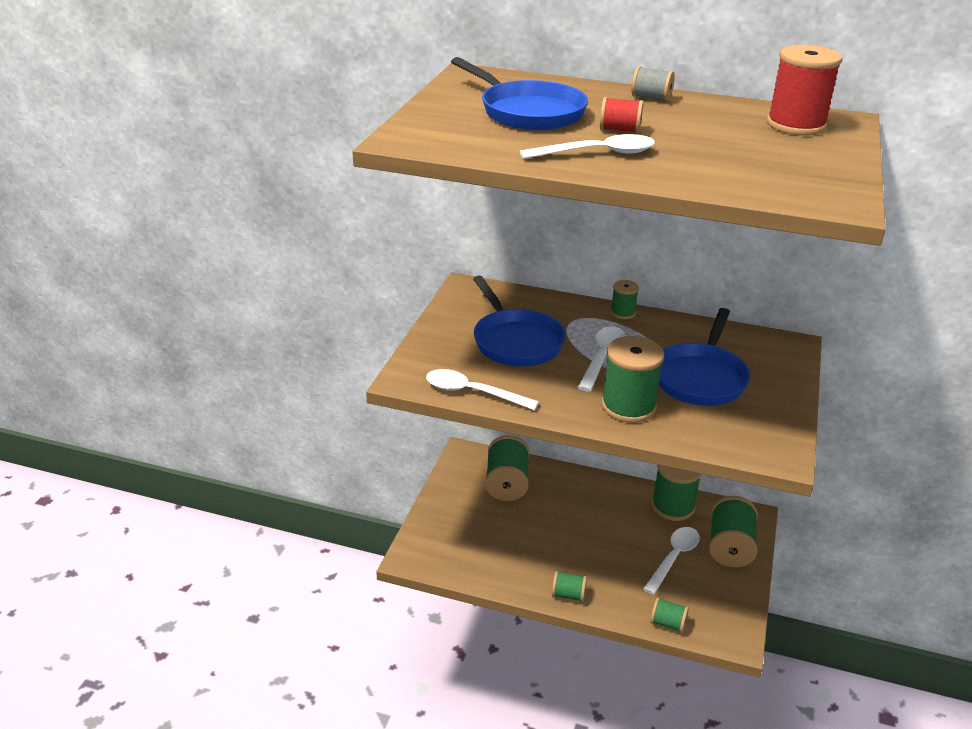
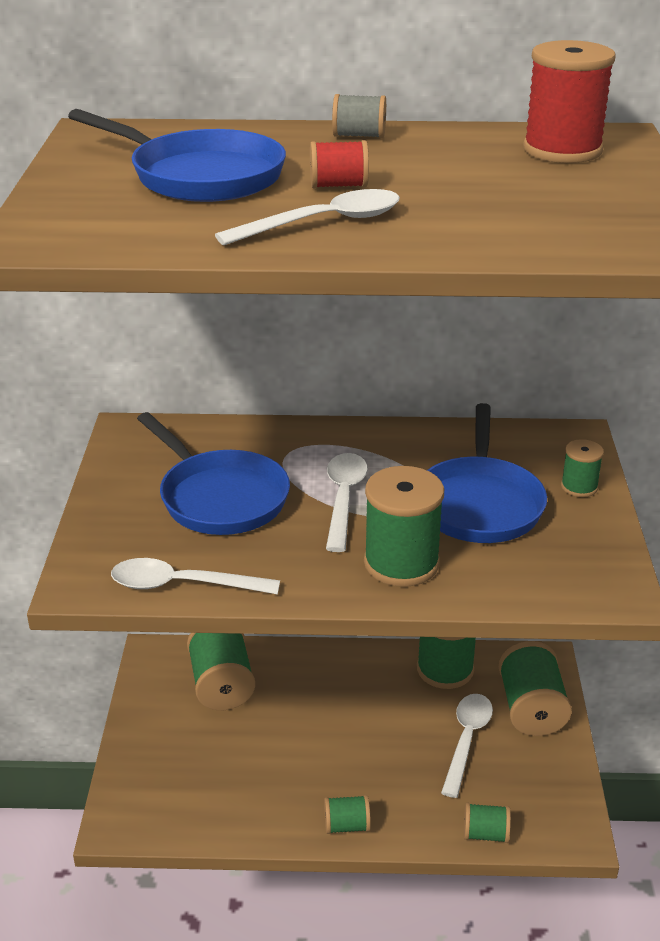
camera: 15 degrees left, 0 degrees up
green spool [611,280,639,319] -> green spool moved to [561,439,604,497]

